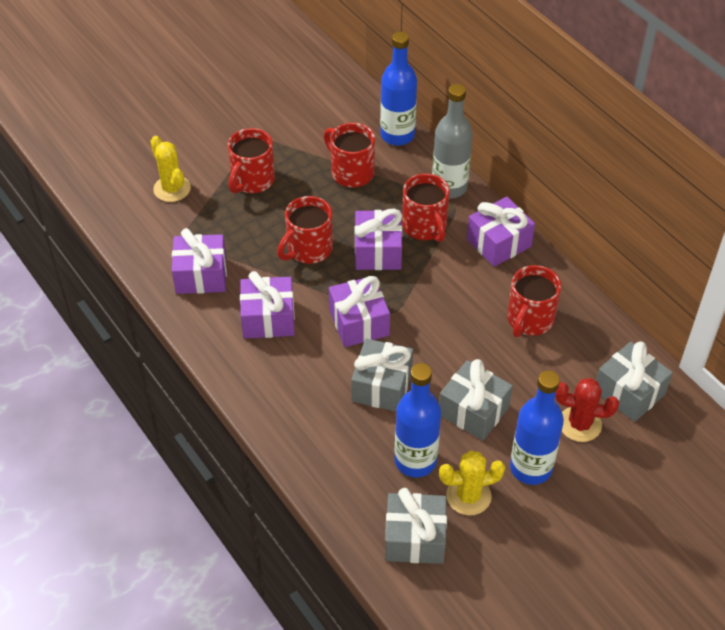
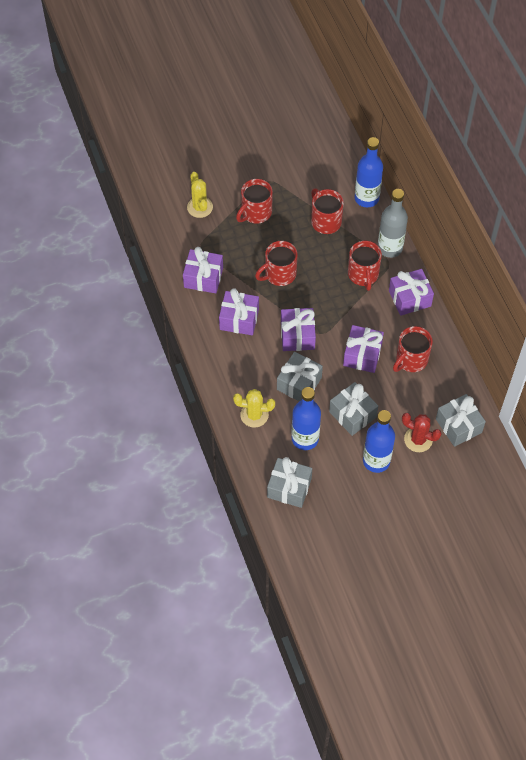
camera: 15 degrees right, 10 degrees up
purple gift [355,209,402,270] -> purple gift moved to [343,325,384,373]
yellow cactus [439,451,505,515] -> yellow cactus moved to [233,389,275,428]

